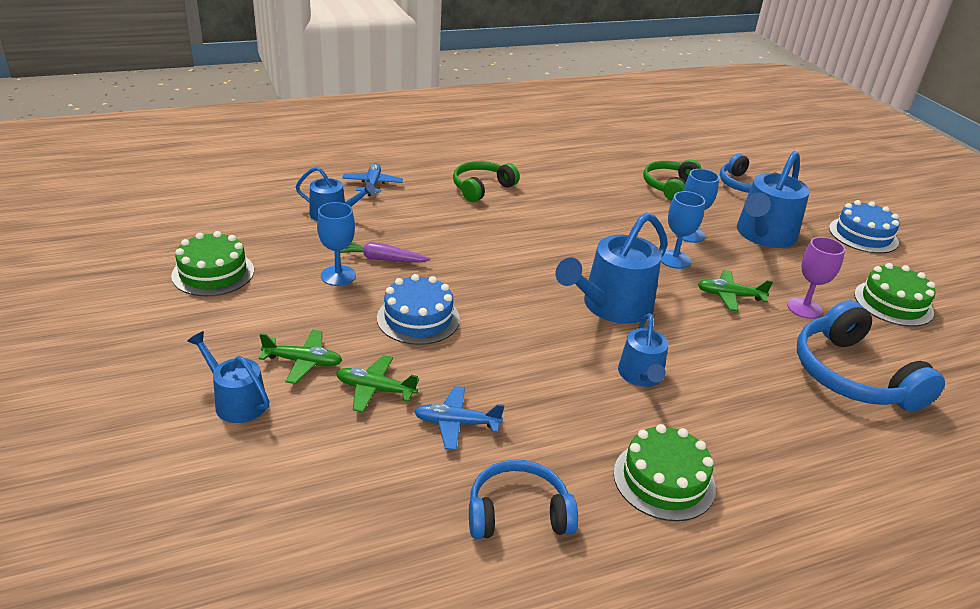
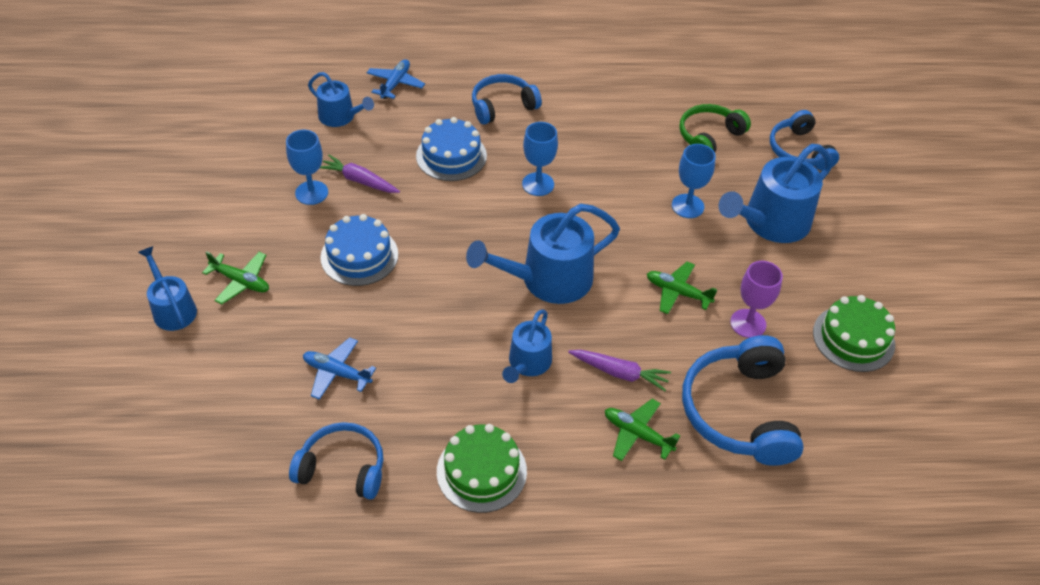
camera: 20 degrees right, 15 degrees up
green cake [171,231,254,296] -> none
green plane [336,355,419,412] -> green plane moved to [605,399,680,461]
green headphones [453,161,520,202] -> blue headphones [472,74,542,125]
blue goblet [661,191,705,269] -> blue goblet moved to [522,122,558,196]
blue cake [829,200,900,253] -> blue cake moved to [416,117,487,181]
none -> purple carrot [568,350,671,391]

